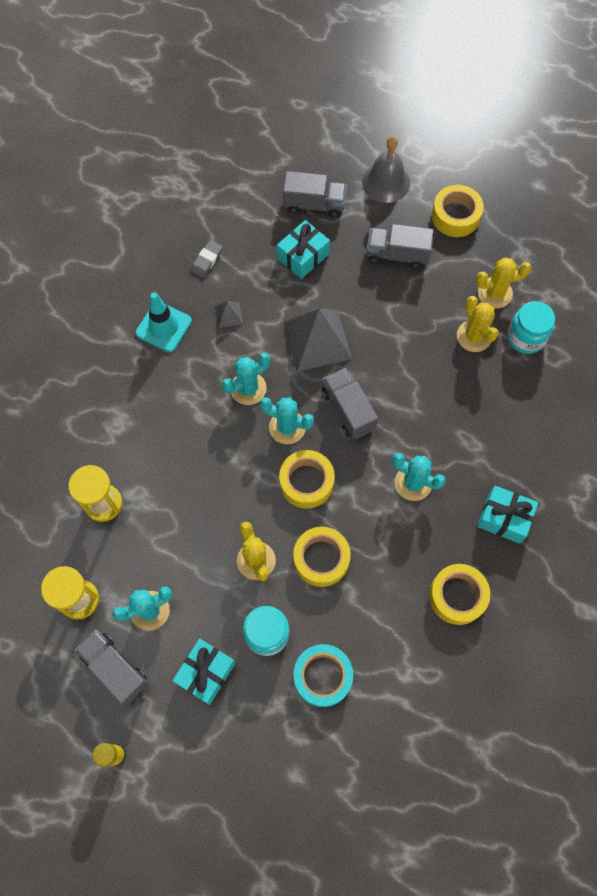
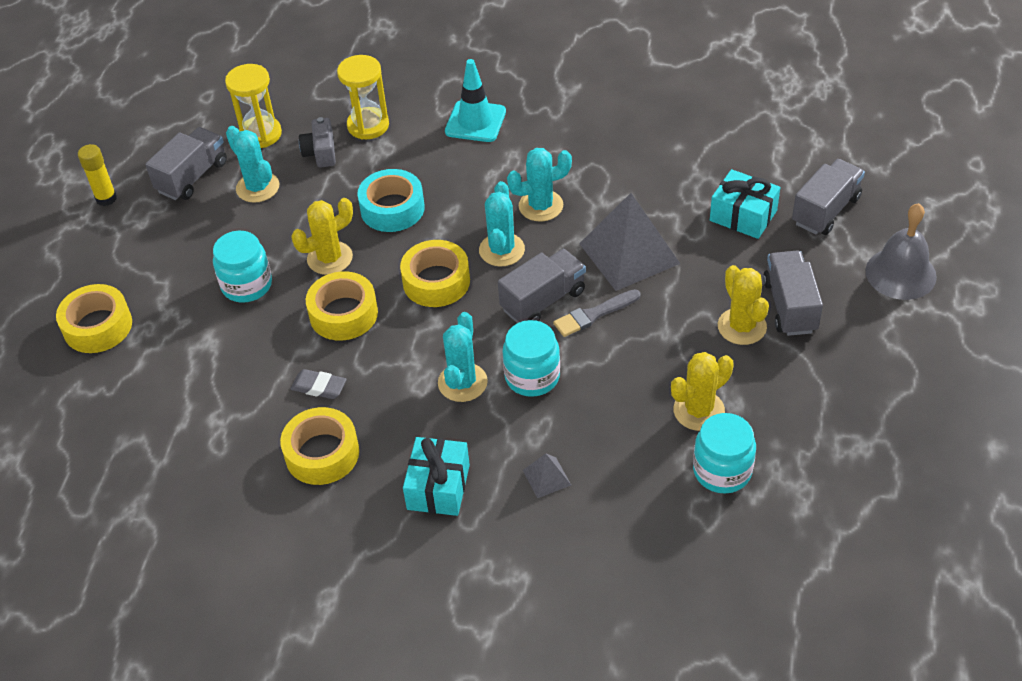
camera: 80 degrees right, 20 degrees down
turquoise traffic cone [136,292,192,352] -> turquoise traffic cone moved to [445,59,506,142]
turquoise gift [173,639,236,705] -> none
grey eraser [191,240,223,278] -> grey eraser moved to [291,369,347,399]
grey pyramid [215,301,243,328] -> grey pyramid moved to [523,454,571,498]
turquoise cactus [222,353,270,405] -> turquoise cactus turned 60 degrees counterclockwise [507,148,572,221]
grey truck [283,171,347,218] -> grey truck turned 135 degrees counterclockwise [792,159,865,235]
turquoise tape [293,644,353,707] -> turquoise tape moved to [357,169,425,232]
yellow tape [432,185,484,237] -> yellow tape moved to [56,284,132,353]
yellow cactus [476,257,532,308] -> yellow cactus moved to [718,265,769,345]
none -> grey camera [299,117,336,168]
none -> turquoise jar [502,320,560,397]
none -> grey brush [553,289,640,337]

